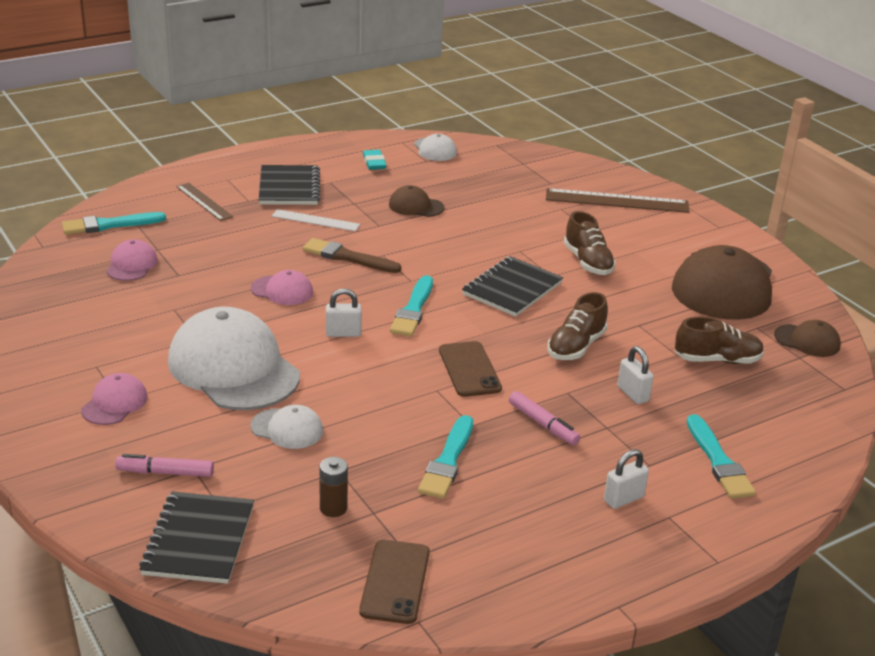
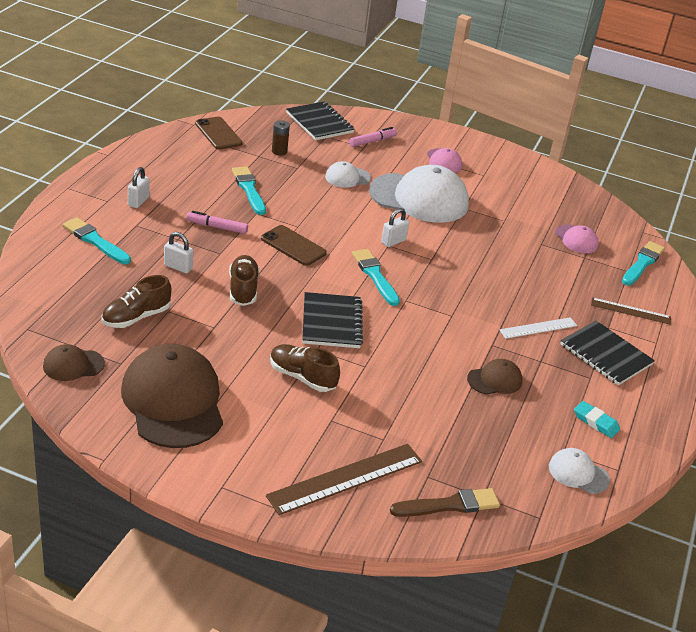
camera: 140 degrees right, 5 degrees up
pink cap [251,270,313,305] -> none
brown brush [303,238,401,273] -> brown brush moved to [390,488,500,517]

